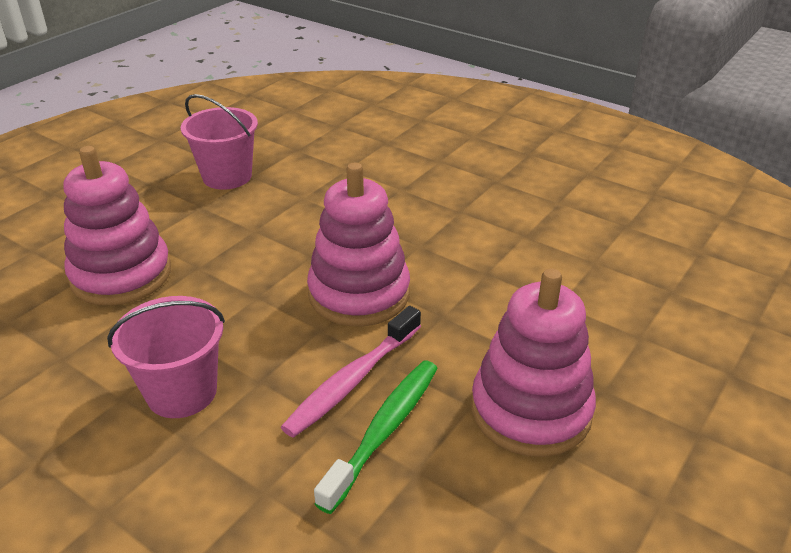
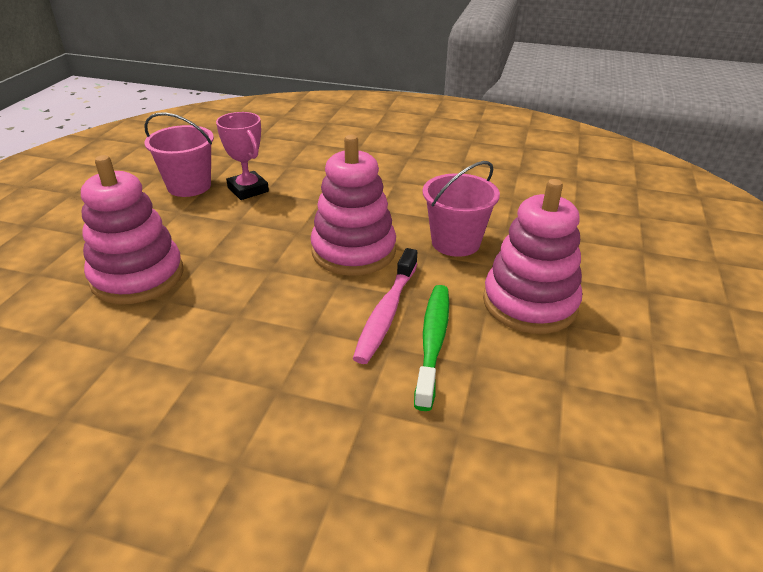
camera: 20 degrees left, 0 degrees up
pink bucket [107,296,225,418] -> pink bucket moved to [423,161,500,257]
none -> pink trophy [216,112,269,200]

